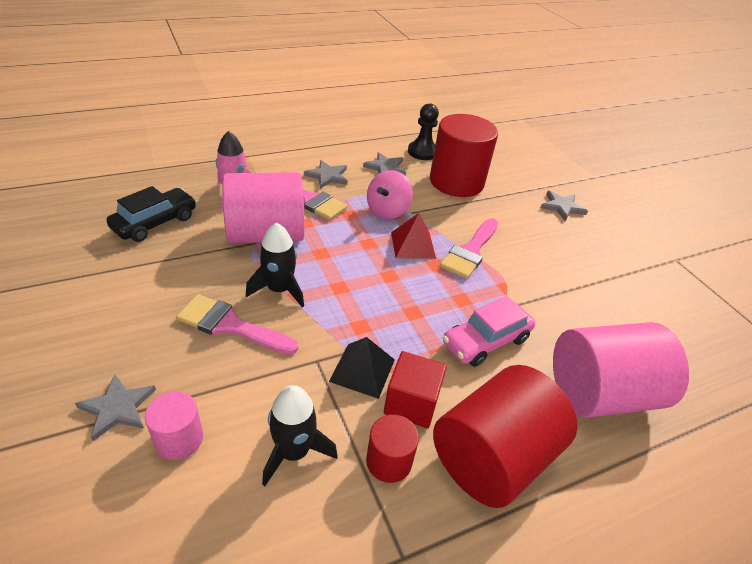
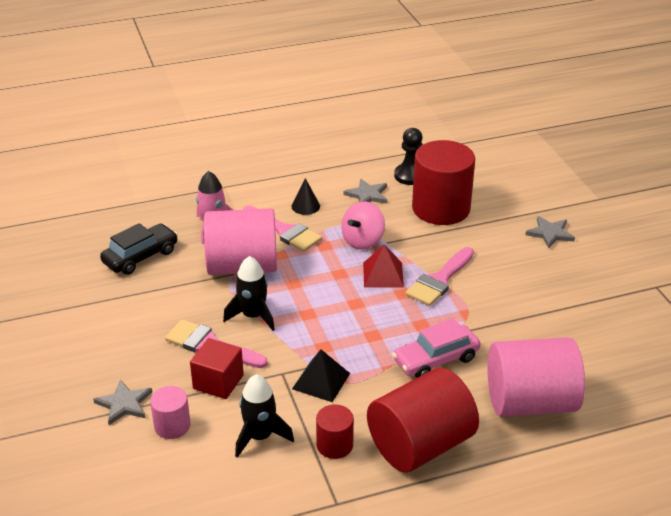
camera: 10 degrees right, 5 degrees down
grey star [304,160,348,189] -> black cone [291,178,320,215]
red cube [384,351,447,428] -> red cube moved to [190,338,244,399]

